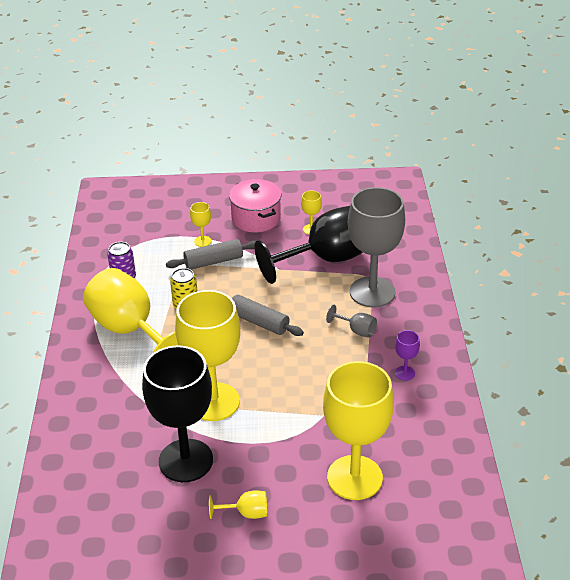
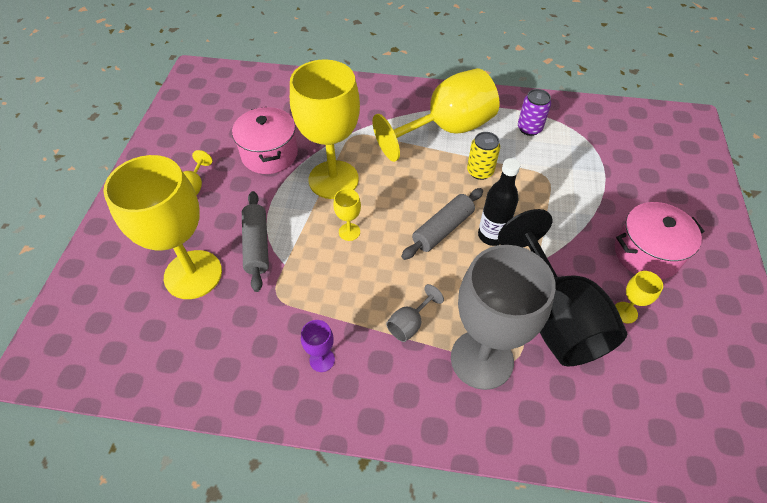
camera: 100 degrees right, 15 degrees up
black goblet [142,345,213,482] -> pink pot [232,107,298,174]
grey rolling pin [166,239,256,270] -> grey rolling pin moved to [242,191,269,292]
yellow goblet [190,202,211,247] -> yellow goblet moved to [333,189,361,241]
none -> black bottle [478,158,520,246]

